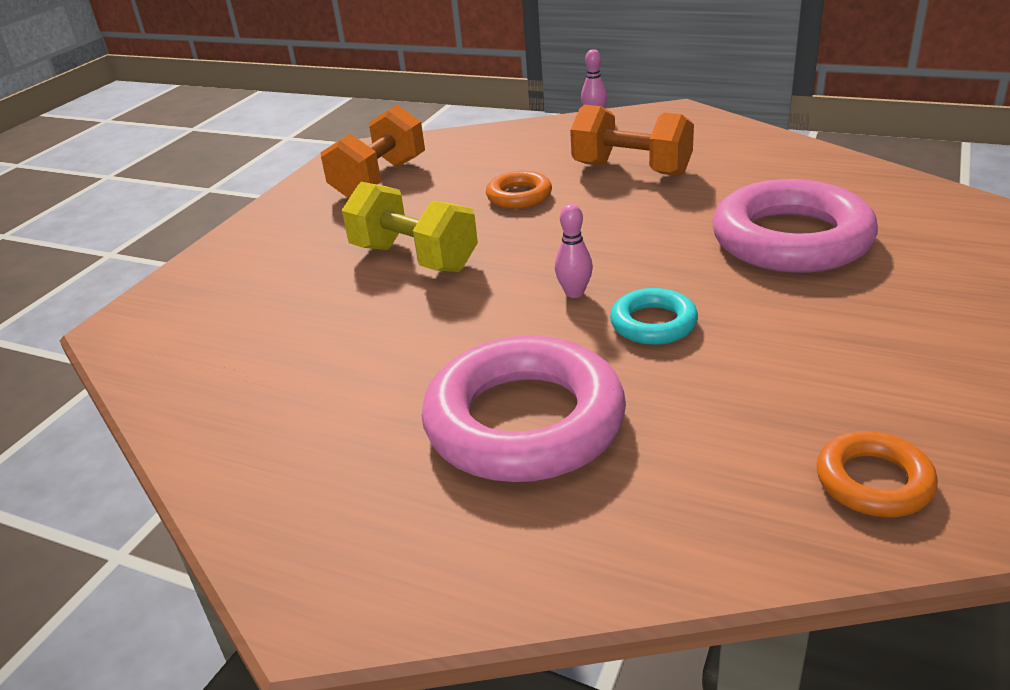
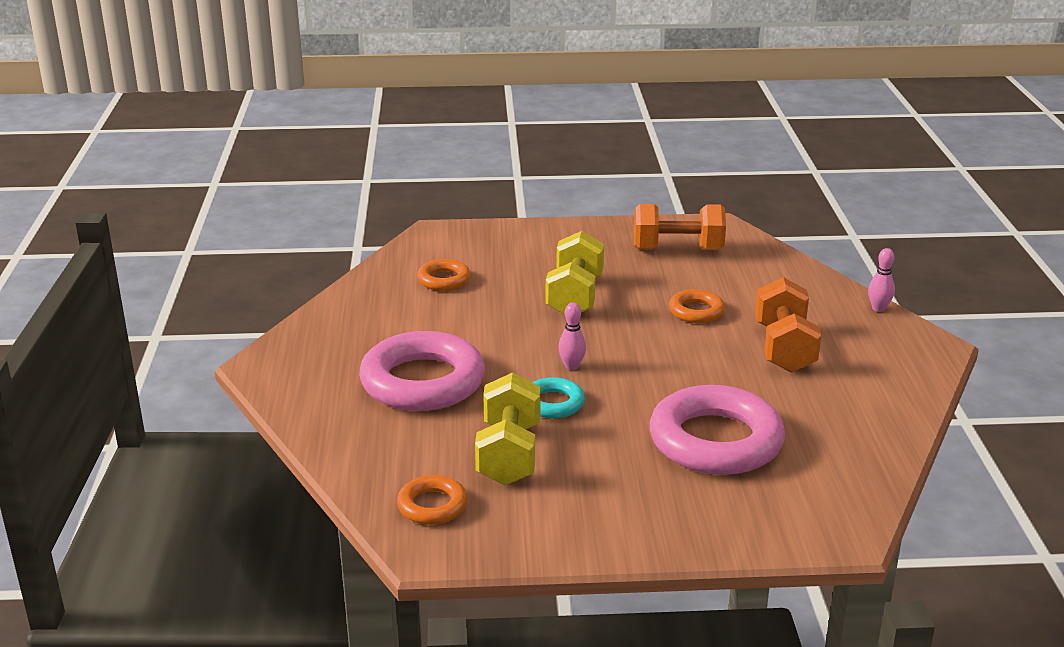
camera: 60 degrees right, 5 degrees down
none -> orange ring [417,259,471,291]
none -> yellow dumbbell [475,372,540,485]

